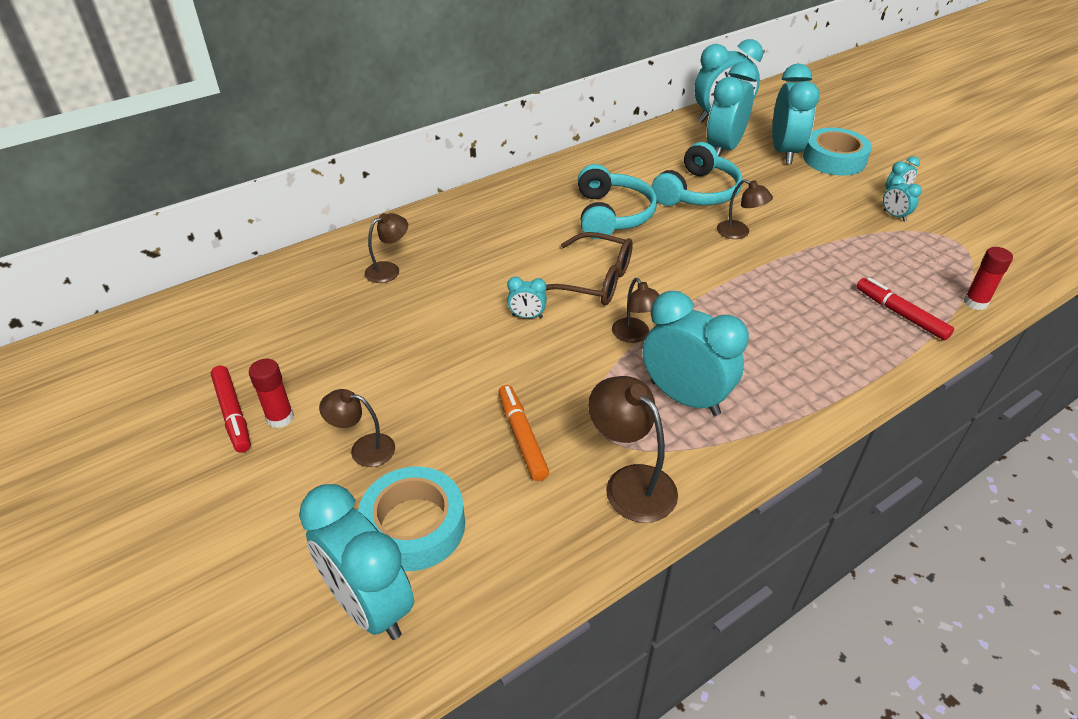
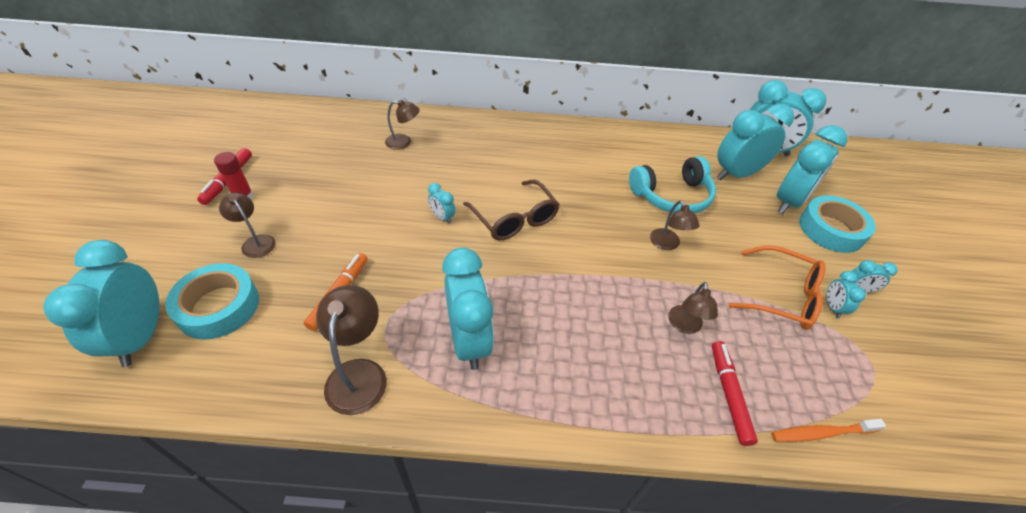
camera: 35 degrees right, 5 degrees up
turquoise headphones [578,164,657,239] -> none
brown lamp [612,278,659,343] -> brown lamp moved to [668,282,718,334]
red glue stick [964,247,1013,310] -> orange toothbrush [771,419,886,442]
none -> orange glasses [729,246,826,330]

